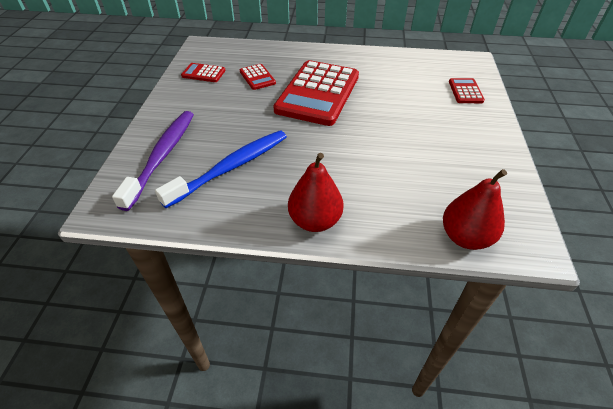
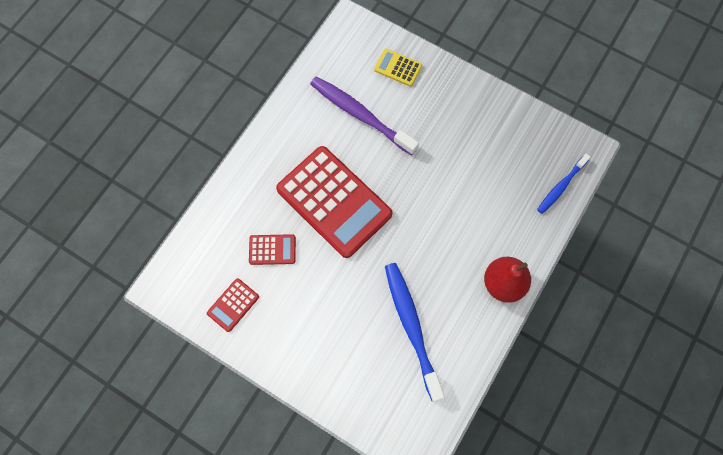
camera: 65 degrees left, 25 degrees up
purple toothbrush [112,111,194,211] -> purple toothbrush moved to [310,76,419,155]
red pear [443,169,507,250] -> blue toothbrush [537,154,590,214]
red calculator [449,78,485,103] -> yellow calculator [374,49,422,87]

